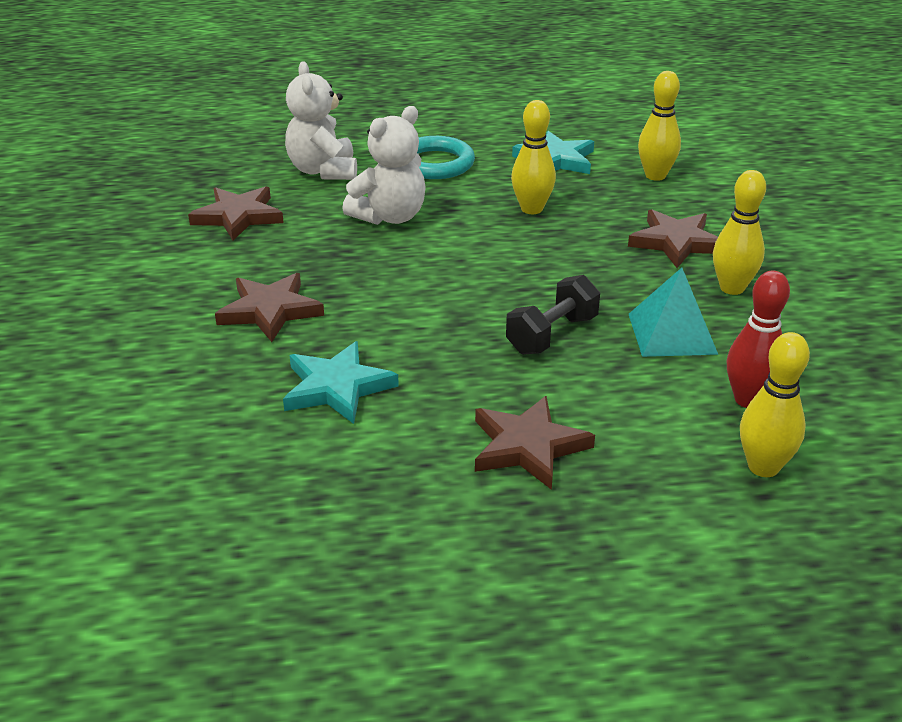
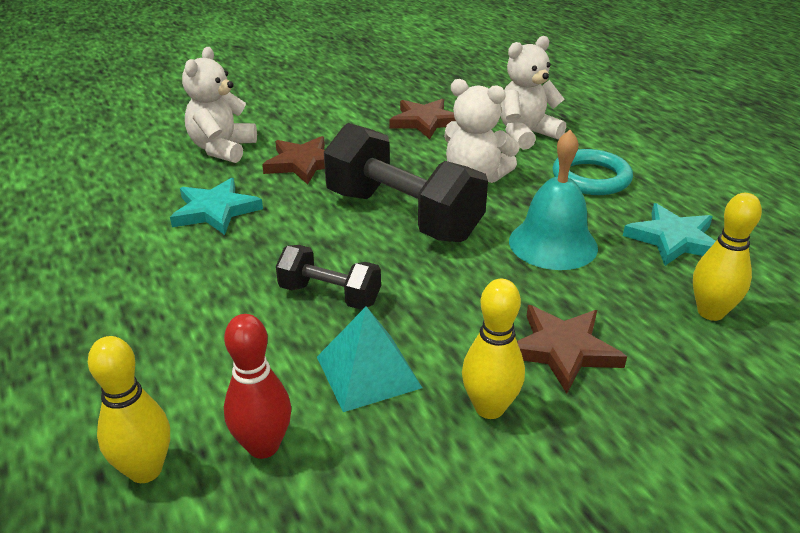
camera: 70 degrees right, 0 degrees up
brown star [475,396,595,490] -> none
yellow bowling pin [511,100,556,214] -> turquoise bell [509,130,598,270]
none -> white teddy bear [182,47,257,163]
none -> black dumbbell [324,123,488,242]

